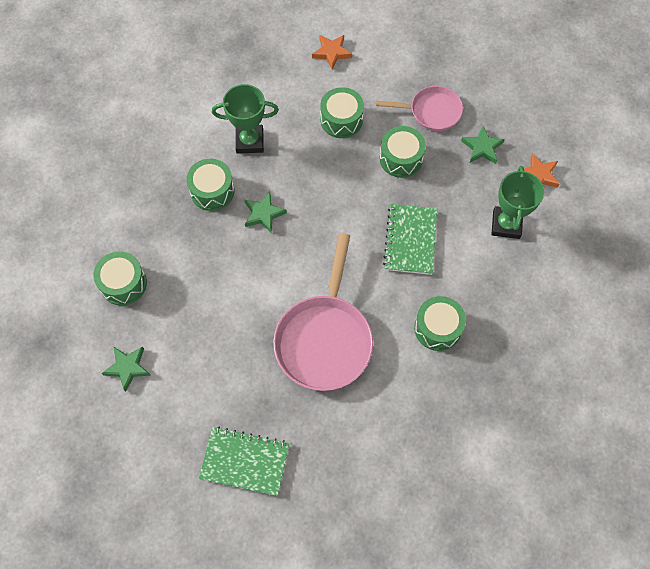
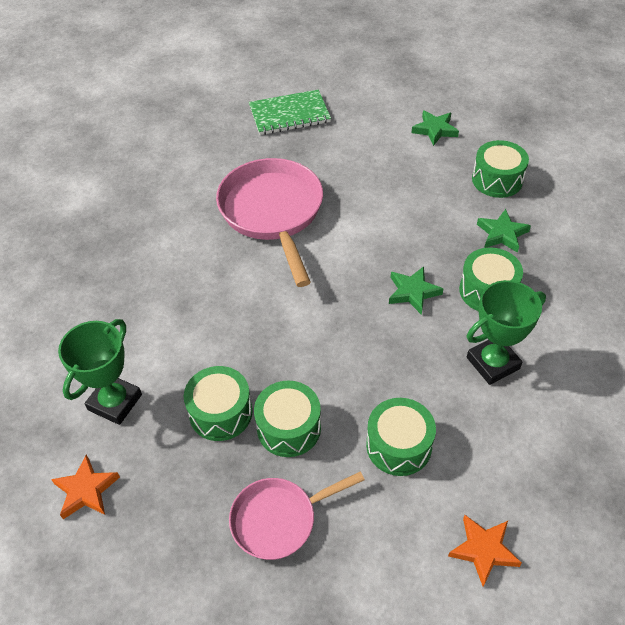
camera: 155 degrees right, 15 degrees down
green notebook [383,204,437,275] -> none
green drum [414,296,466,351] -> green drum moved to [184,366,252,441]
green star [461,126,505,164] -> green star moved to [477,209,531,253]
green trophy [491,166,544,239] -> green trophy turned 45 degrees clockwise [58,319,142,425]

